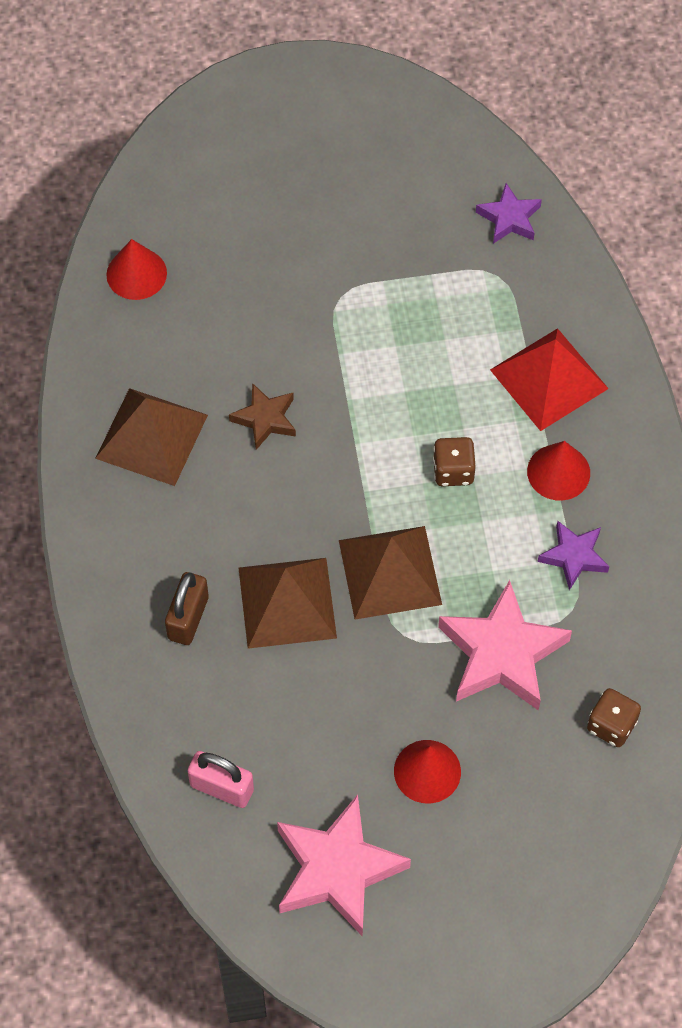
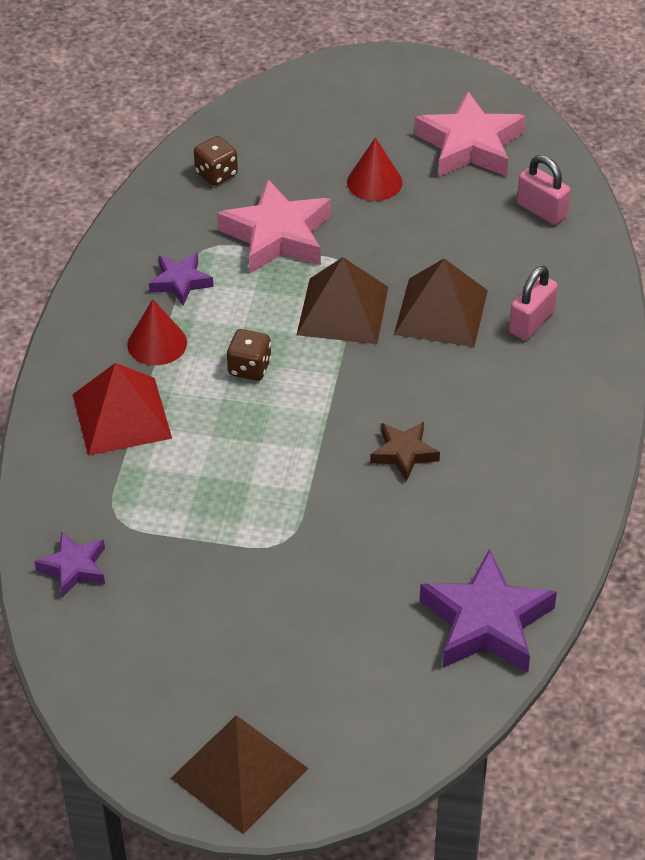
camera: 160 degrees left, 15 degrees down
brown pyramid [95,388,208,486] -> brown pyramid moved to [171,715,309,834]
red cone [106,239,167,300] -> purple star [420,549,557,672]
brown padlock [165,572,209,645] -> pink padlock [509,266,558,340]

